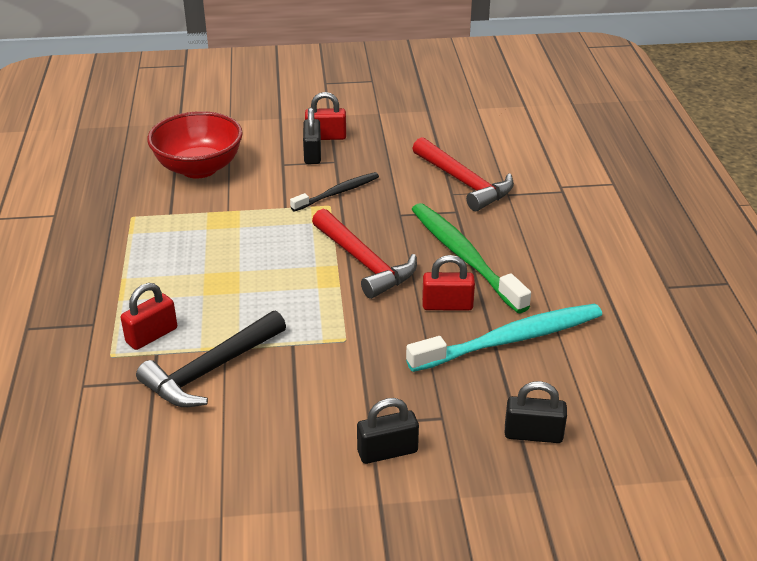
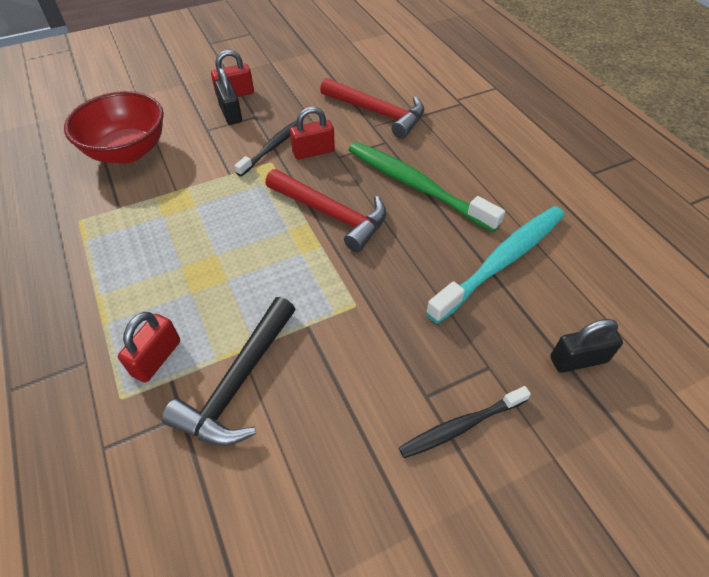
camera: 20 degrees left, 15 degrees up
black padlock [357,398,419,464] -> black toothbrush [399,386,531,458]
red padlock [422,255,475,311] -> red padlock moved to [290,107,335,160]

